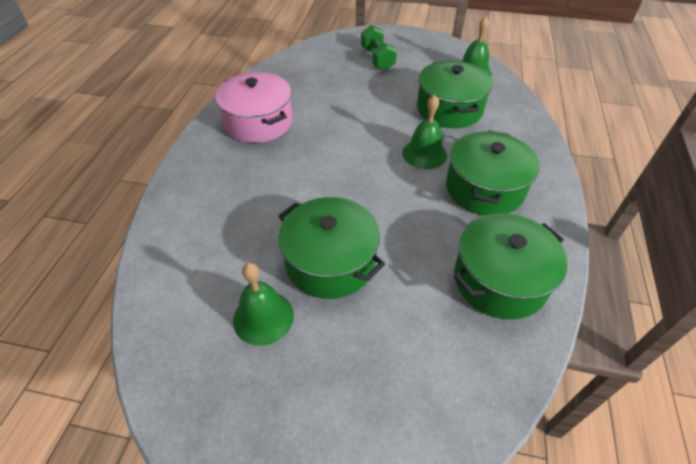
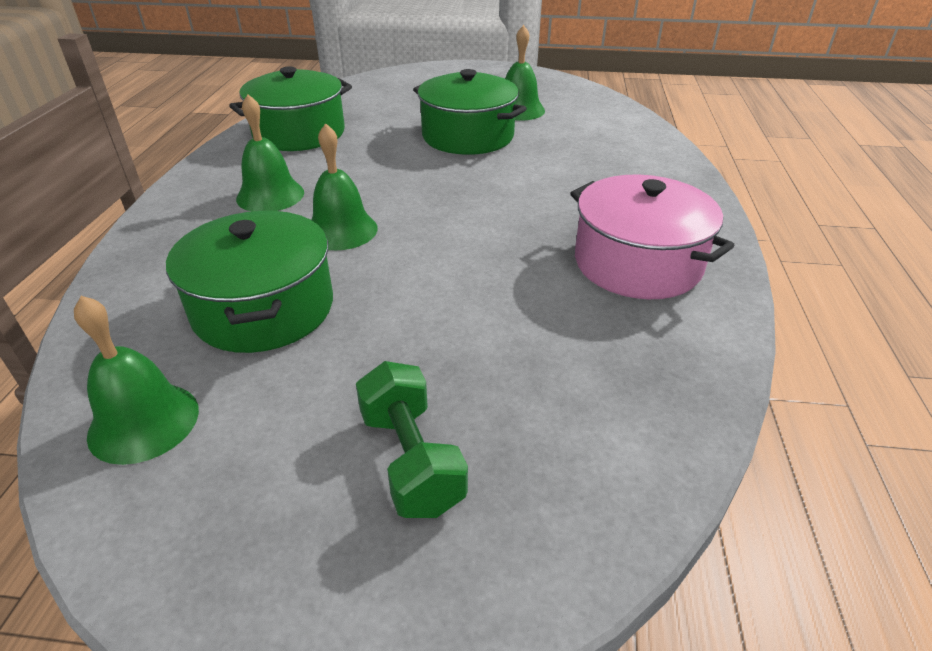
camera: 175 degrees right, 10 degrees down
green pot [446,130,540,216] -> green bell [236,94,304,212]

